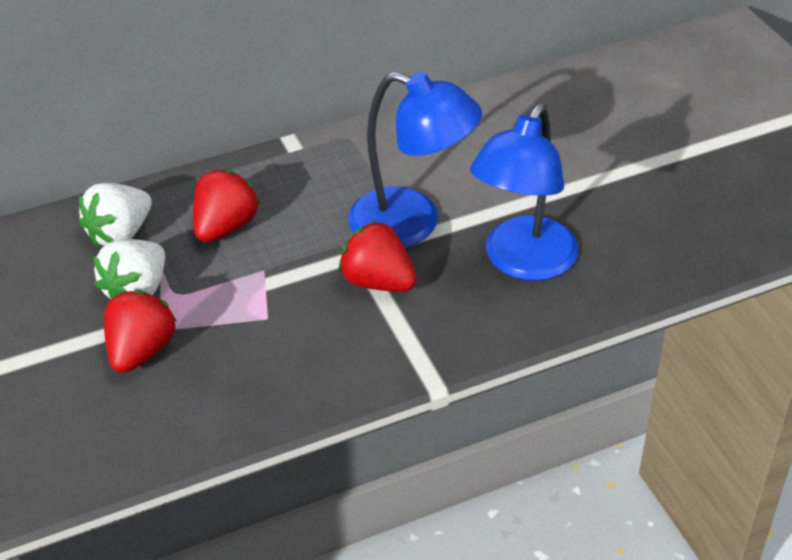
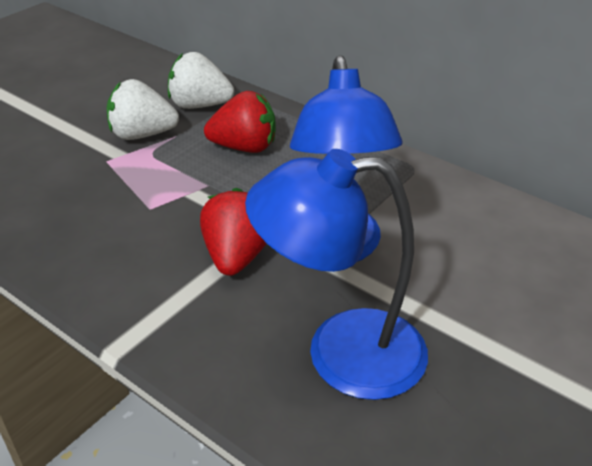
camera: 60 degrees right, 5 degrees down
red strawberry [104,290,177,373] -> none

